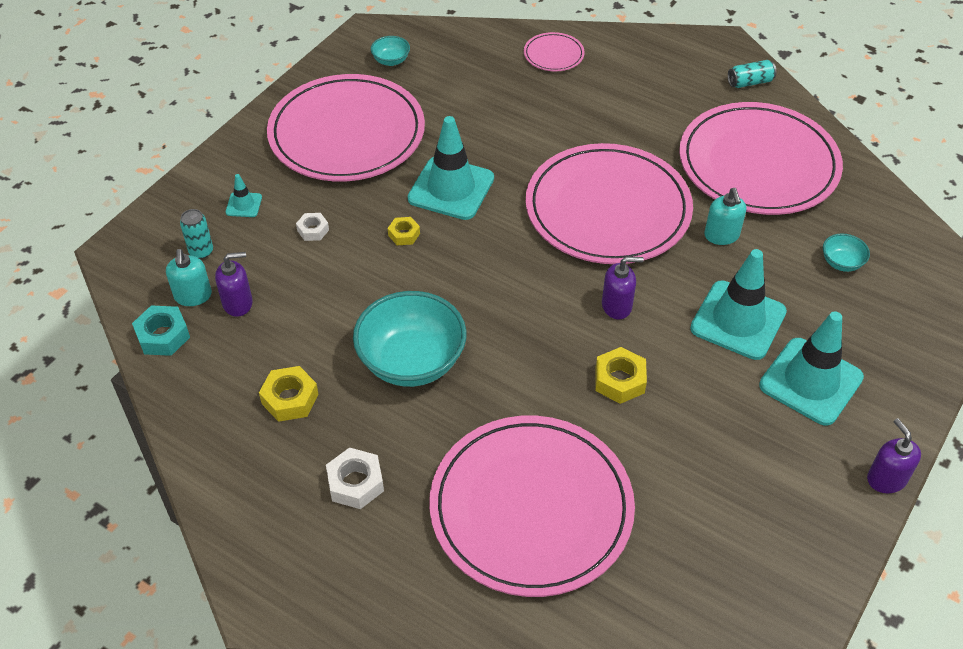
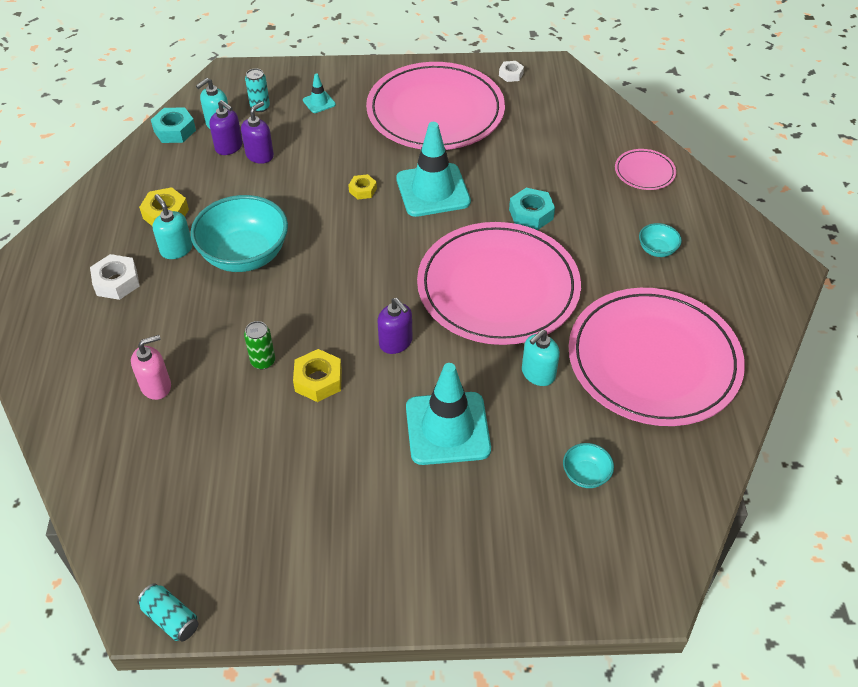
camera: 55 degrees right, 0 degrees up
white nut [296,213,329,241] -> white nut moved to [499,61,524,82]
turquoise bowl [371,36,410,66] -> turquoise bowl moved to [639,223,682,257]
pink plate [429,416,635,597] -> pink soap dispenser [131,335,171,400]
turquoise can [728,60,776,88] -> turquoise can moved to [137,583,199,641]
turquoise traffic cone [759,311,864,426] -> none
purple soap dispenser [867,418,921,494] -> purple soap dispenser moved to [241,101,274,164]
none -> turquoise soap dispenser [153,194,193,259]
none -> green can [244,321,275,369]
none -> turquoise nut [509,188,555,230]

